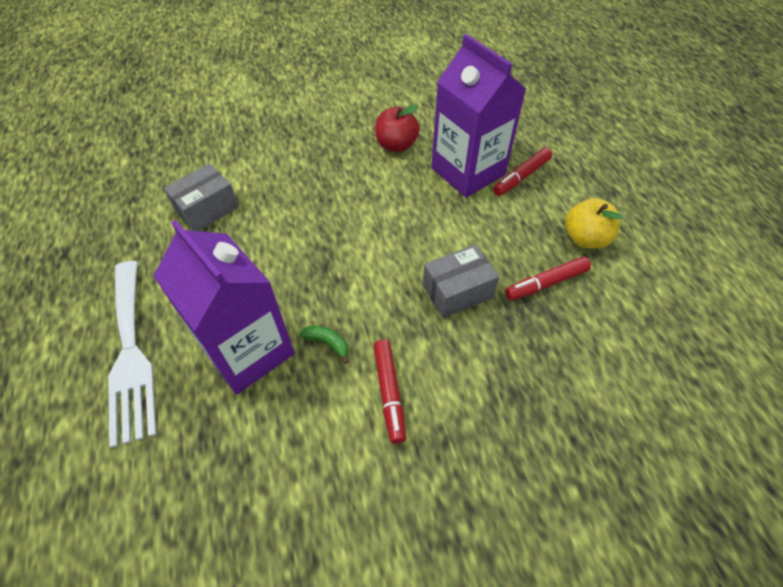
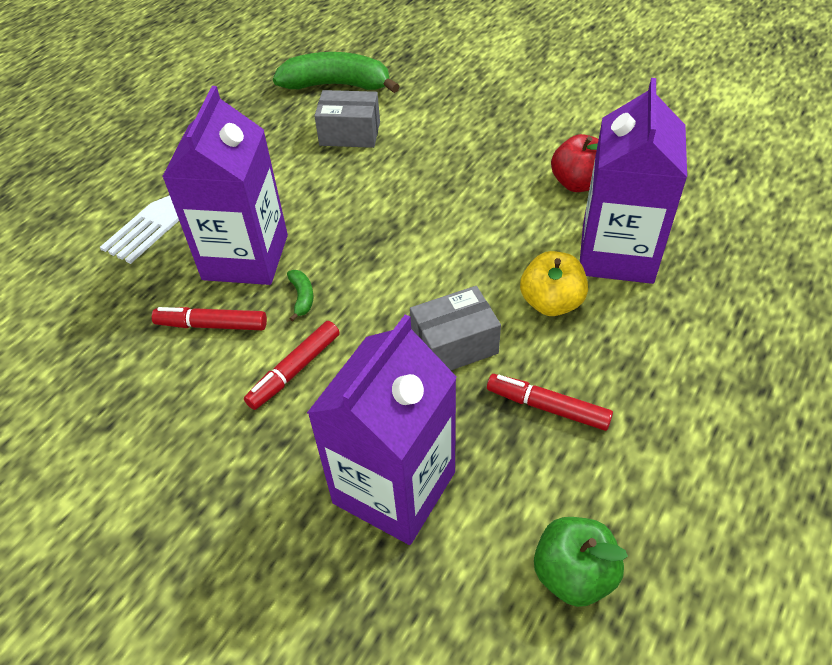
camera: 50 degrees right, 5 degrees down
grey box [423,244,499,319] -> grey box turned 45 degrees counterclockwise [410,286,501,370]
red marker [493,148,552,196] -> red marker moved to [152,307,267,330]
yellow apple [565,198,623,249] -> yellow apple moved to [520,251,588,316]
none -> green banana [273,52,400,93]
none -> purple carton [307,315,457,545]
none -> green apple [534,517,628,607]

